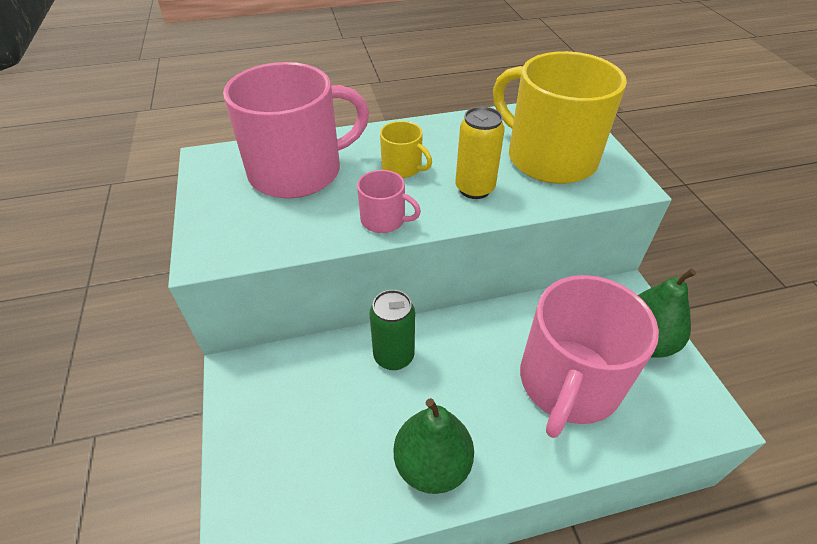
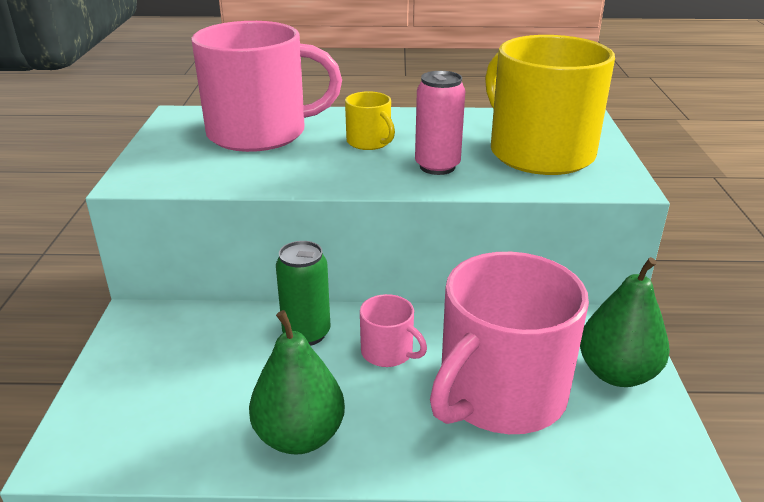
camera: 15 degrees right, 15 degrees down
pink mug [357,170,421,233] -> pink mug moved to [360,294,427,367]
yellow can [455,107,505,199] -> pink can [415,71,465,175]

